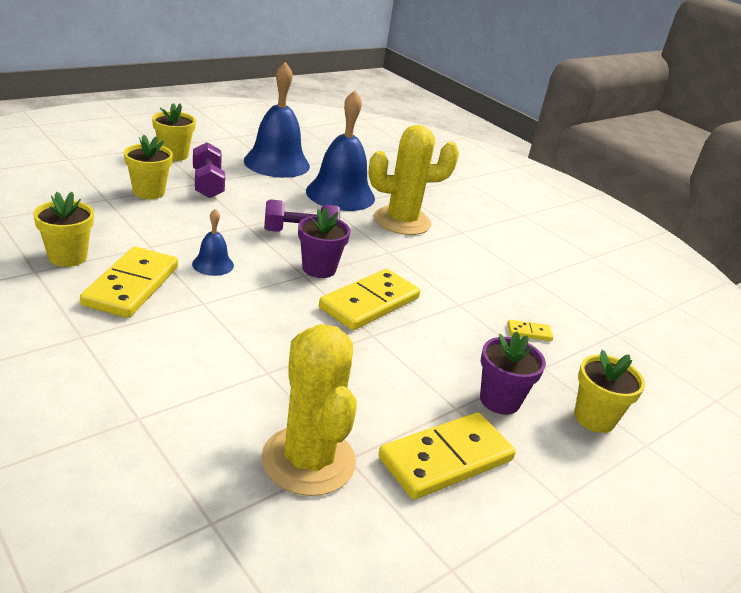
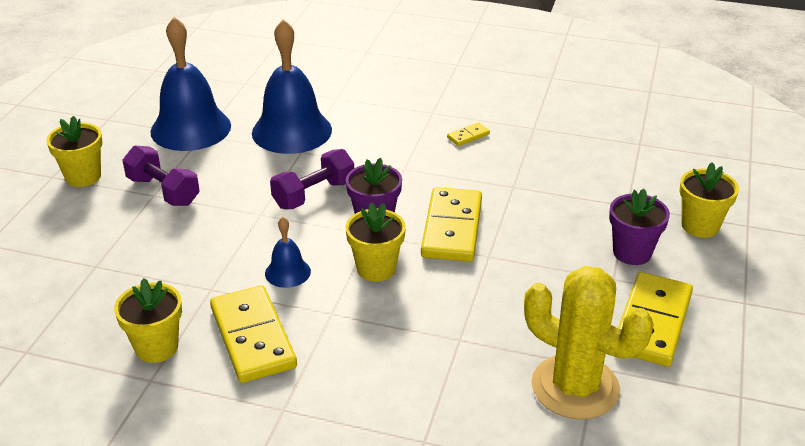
camera: 30 degrees left, 5 degrees up
yellow flower pot [124,135,173,199] -> yellow flower pot moved to [346,202,406,282]
yellow cactus [368,125,459,235] -> none
yellow domino [507,320,553,341] -> yellow domino moved to [447,122,490,146]

